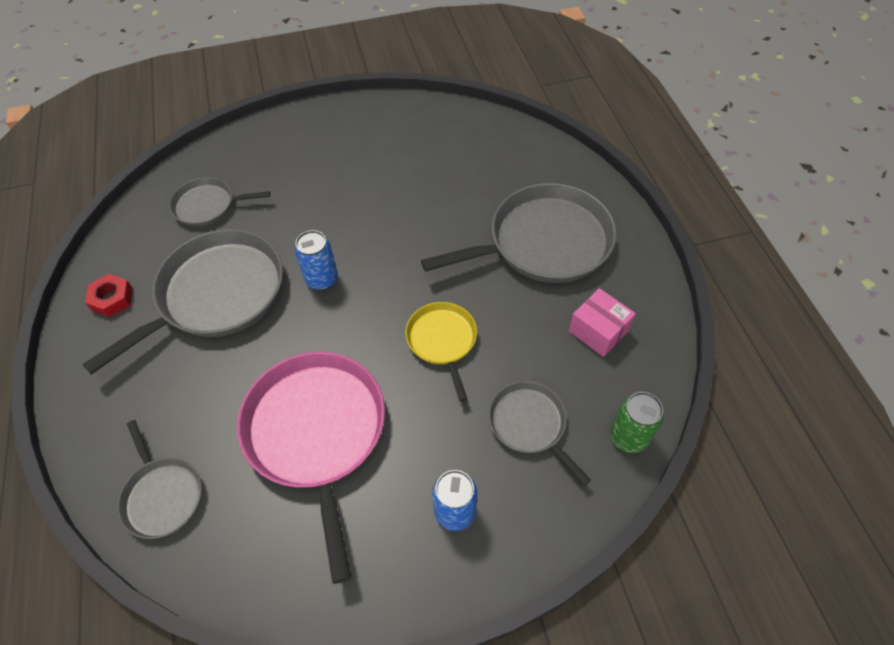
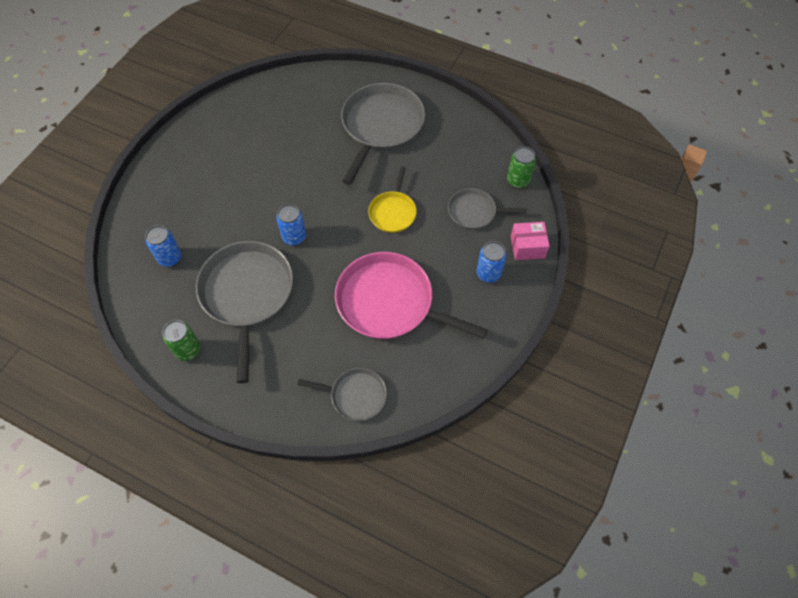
camera: 50 degrees left, 5 degrees up
red nut [85,274,133,317] -> green can [162,320,201,361]
grey pan [169,177,270,227] -> blue can [145,225,182,267]
yellow pan [405,302,477,402] -> yellow pan turned 105 degrees counterclockwise [368,166,417,233]
pink box [569,288,636,357] -> pink box moved to [511,222,550,260]

